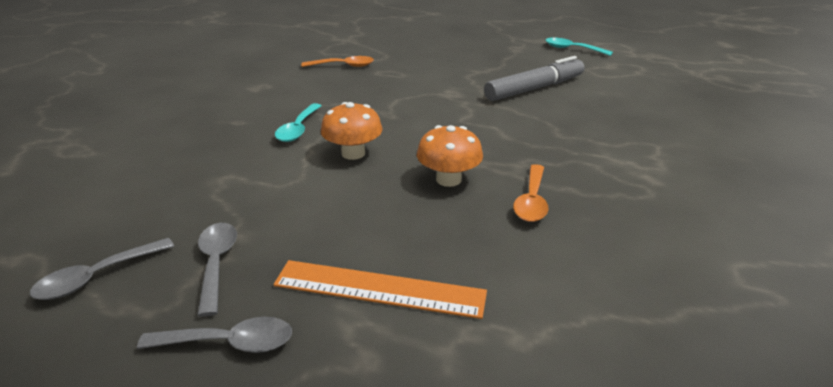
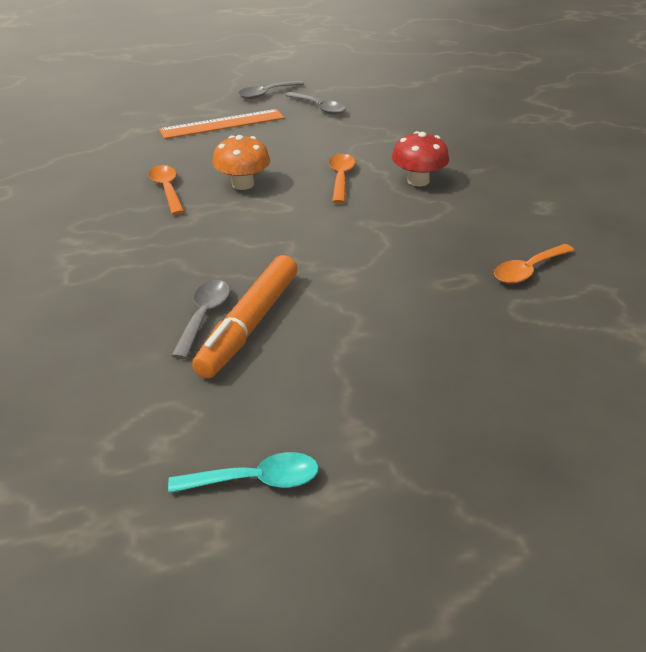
camera: 145 degrees right, 5 degrees up
grey spoon [30,238,174,300] -> grey spoon moved to [171,280,230,359]
turquoise spoon [275,103,321,142] -> red mushroom [392,131,449,187]
orange mushroom [321,102,382,160] -> orange spoon [329,154,355,204]
grey marker [484,56,584,101] -> orange marker [192,255,298,379]

